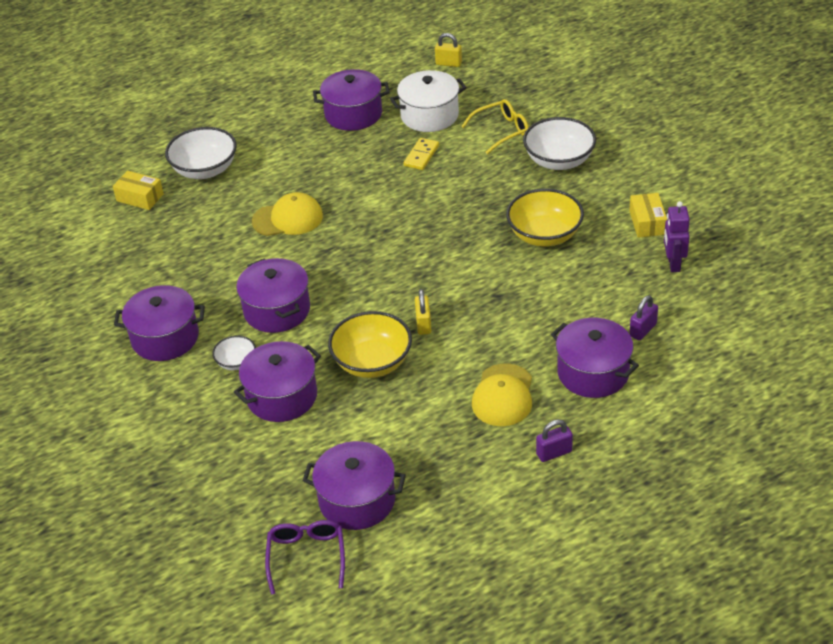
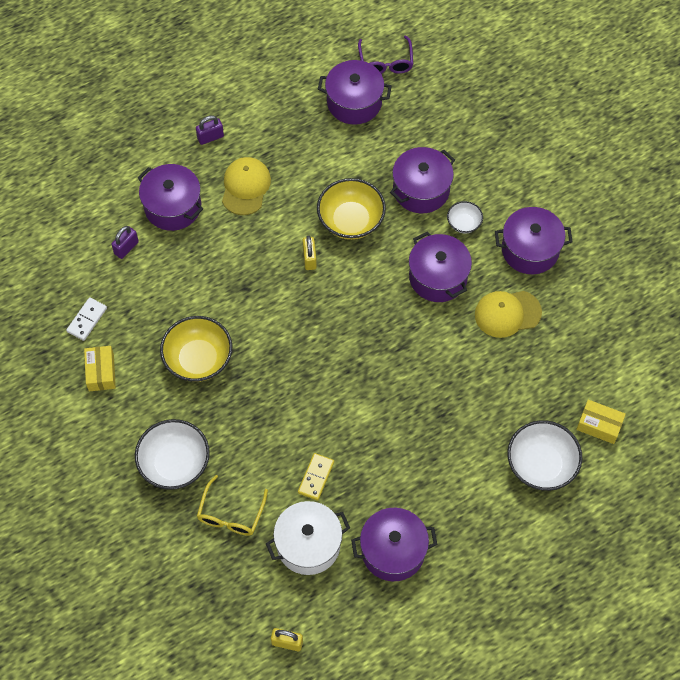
camera: 175 degrees right, 20 degrees up
yellow cap [252,192,323,236] -> yellow cap moved to [475,291,542,338]
yellow glasses [461,99,529,154] -> yellow glasses turned 45 degrees counterclockwise [197,475,268,536]
purple robot [664,201,690,272] -> white domino [66,297,107,341]

